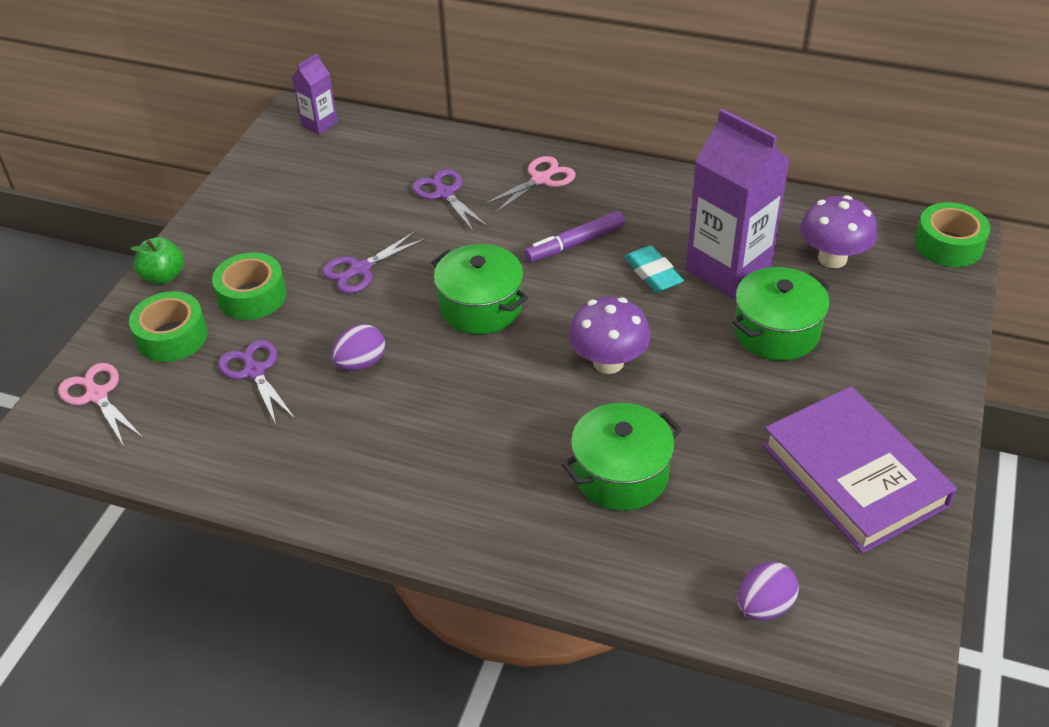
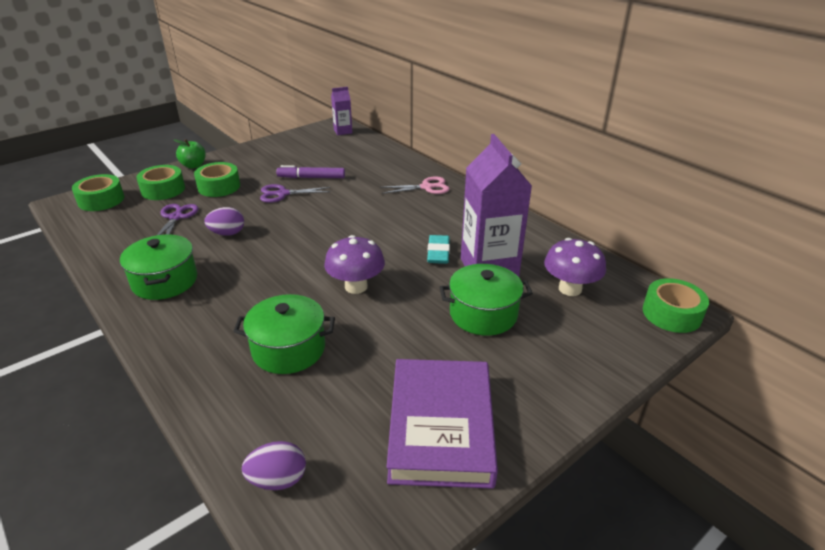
camera: 30 degrees right, 10 degrees down
pink scissors [58,363,143,446] -> green tape [72,174,124,211]
purple scissors [412,169,489,233] -> none
green pot [431,244,528,334] -> green pot moved to [120,234,197,300]
purple marker [524,211,625,262] -> purple marker moved to [276,165,345,178]

